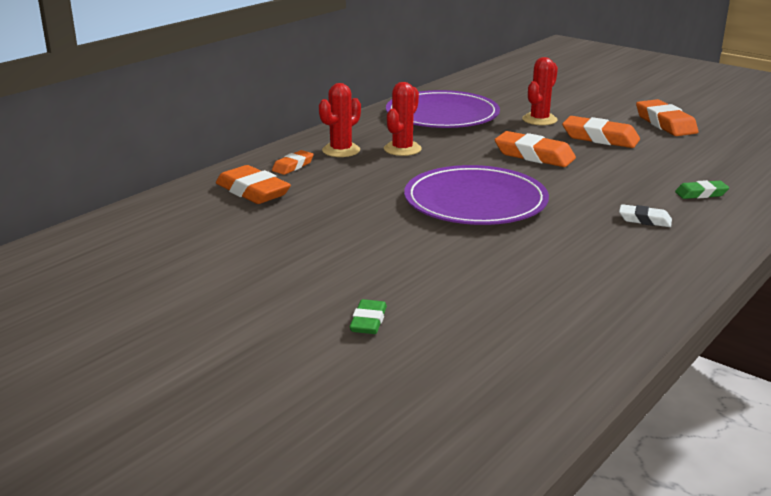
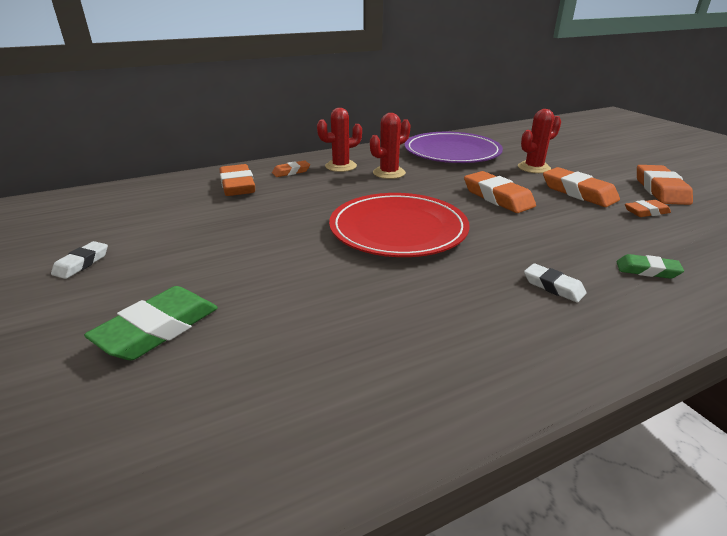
camera: 25 degrees right, 5 degrees up
green eraser [349,299,387,334] -> green eraser [84,286,218,360], size x1.77
purple plate [404,165,549,225] -> red plate [329,193,470,257]
none -> white eraser [51,241,108,279]
none -> orange eraser [625,200,671,217]

